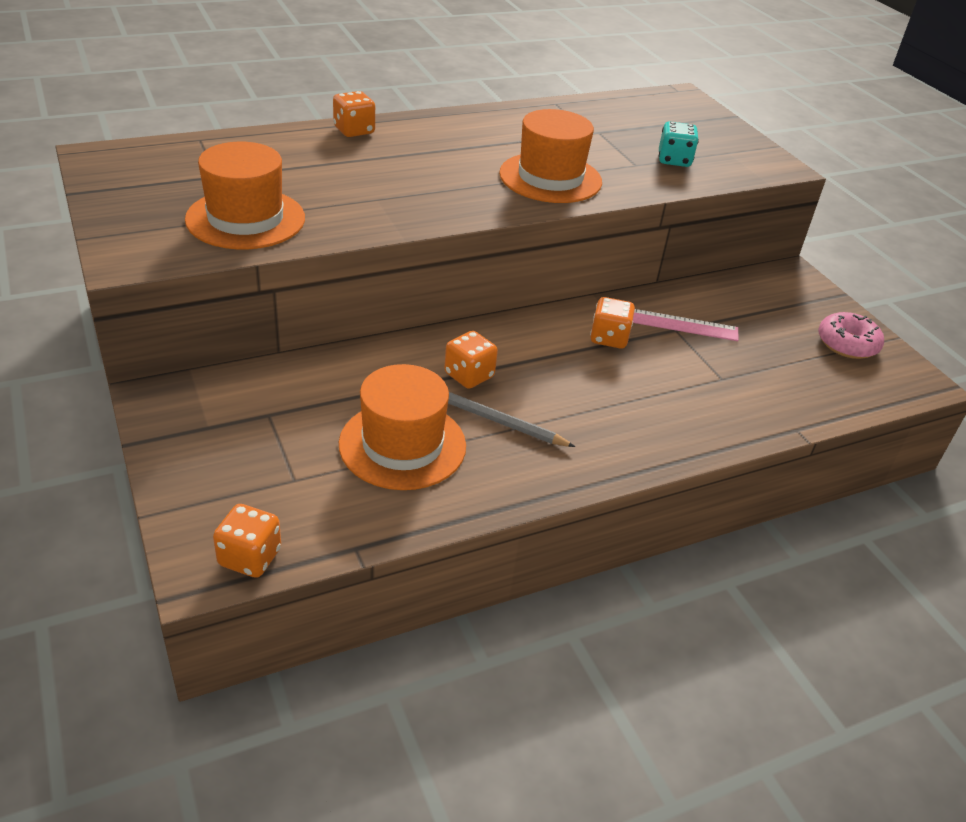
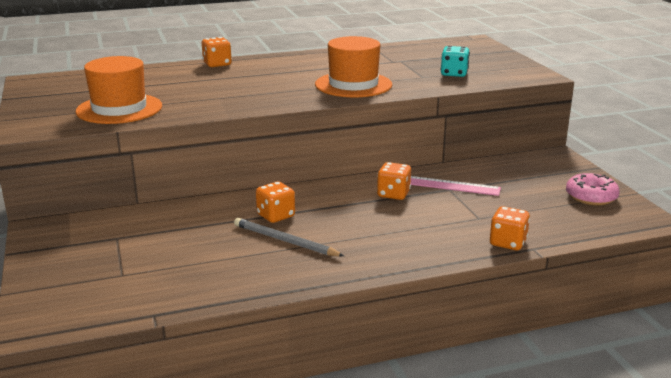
camera: 10 degrees right, 15 degrees down
orange dice [213,504,281,578] -> orange dice moved to [490,206,530,250]
orange hat [339,364,466,490] -> none

